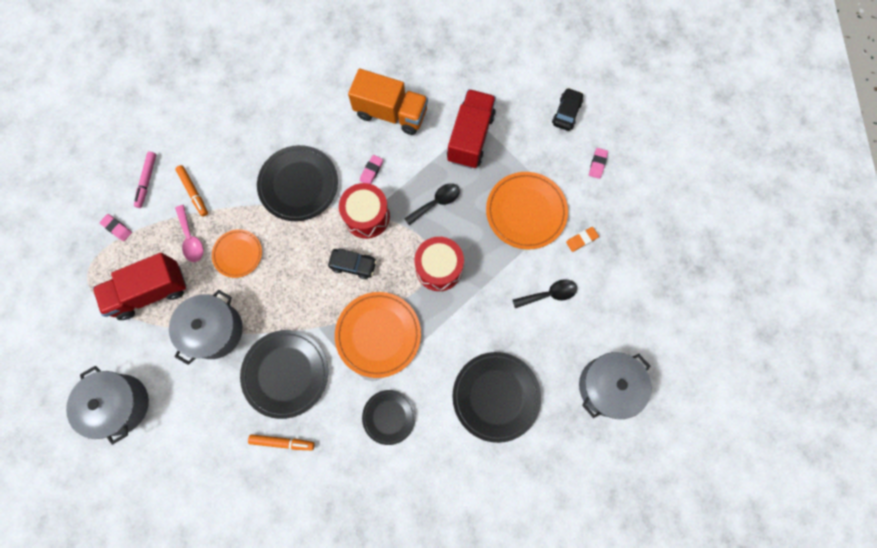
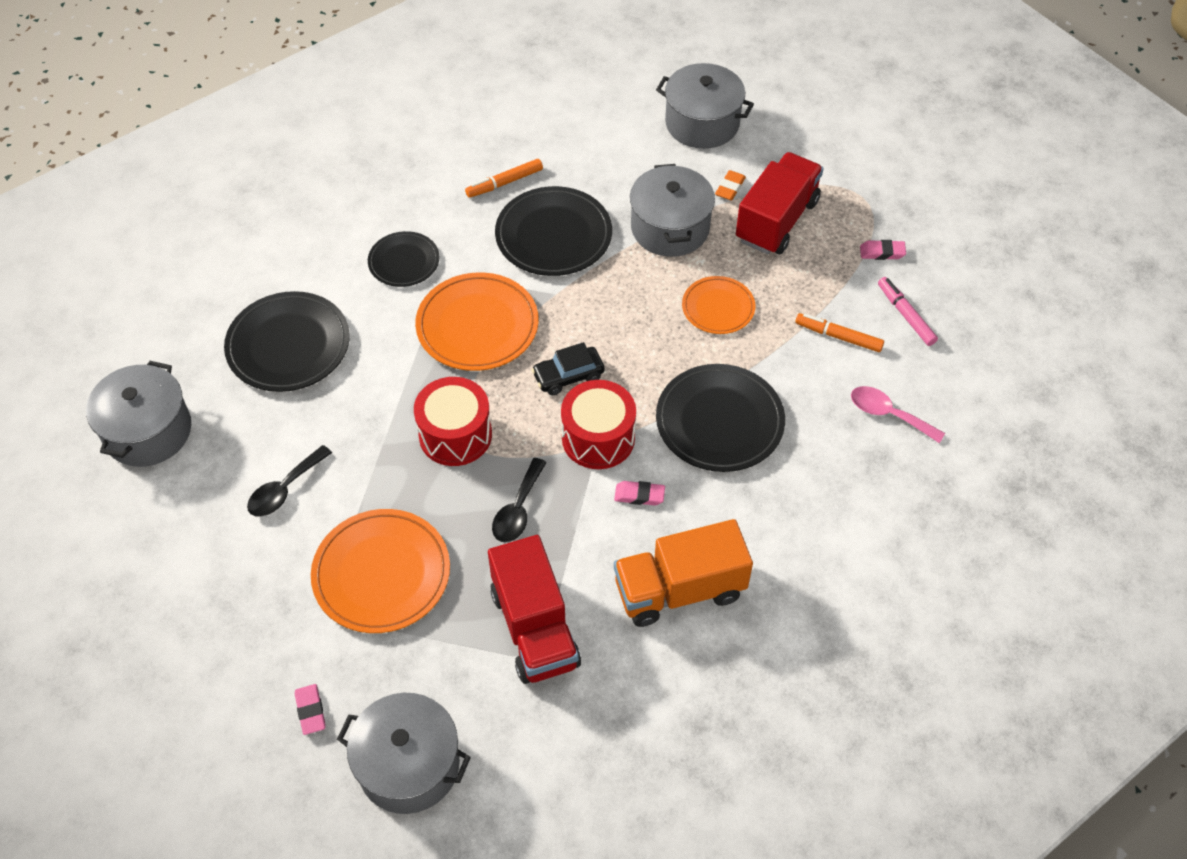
camera: 145 degrees right, 20 degrees down
pink spoon [175,205,203,262] -> pink spoon moved to [851,386,945,443]
pink eraser [360,155,383,184] -> pink eraser turned 75 degrees counterclockwise [614,481,665,505]
black car [552,88,583,131] -> grey pot [337,693,471,814]
orange eraser [566,227,599,252] -> orange eraser moved to [715,170,746,201]

